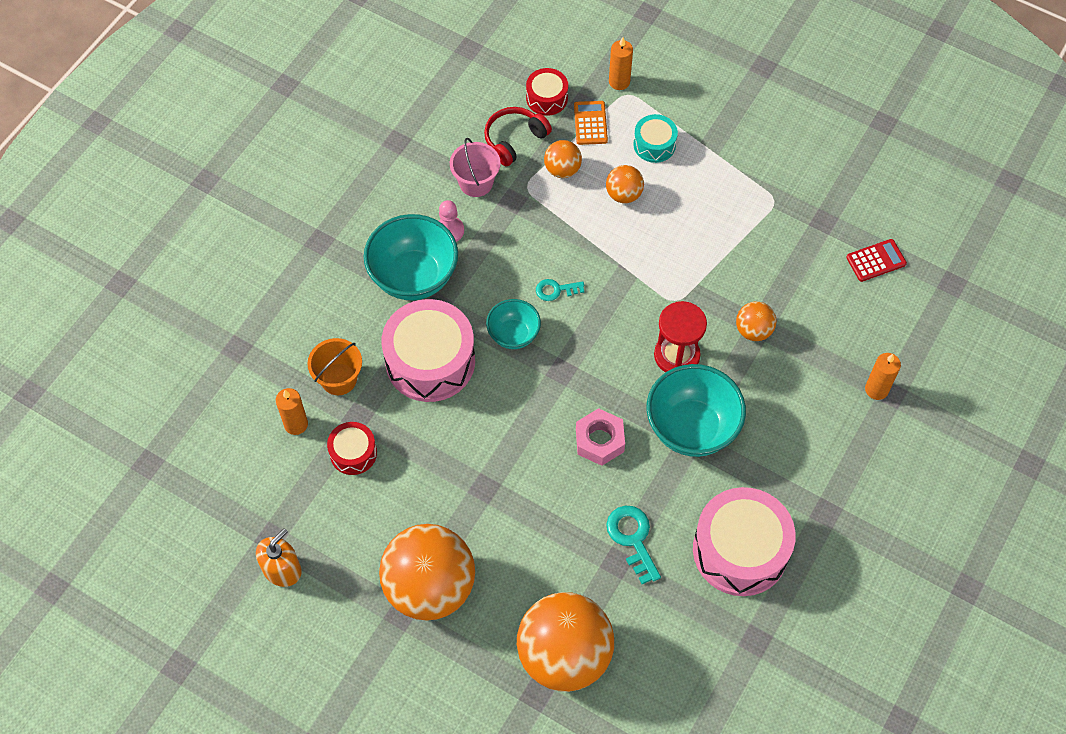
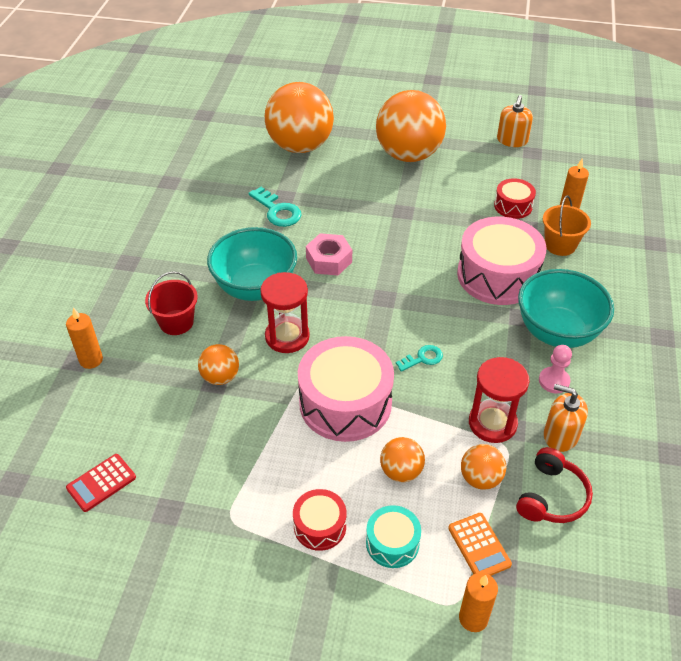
camera: 160 degrees right, 15 degrees down
pink bucket [450,138,501,197] -> orange soap dispenser [544,384,588,452]
turquoise bowl [486,299,541,349] -> none
red drum [526,68,568,116] -> red drum moved to [293,489,346,551]
pink drum [693,487,796,596] -> pink drum moved to [298,336,394,442]
none -> red bucket [145,271,198,335]
none -> red hourglass [469,357,530,443]

